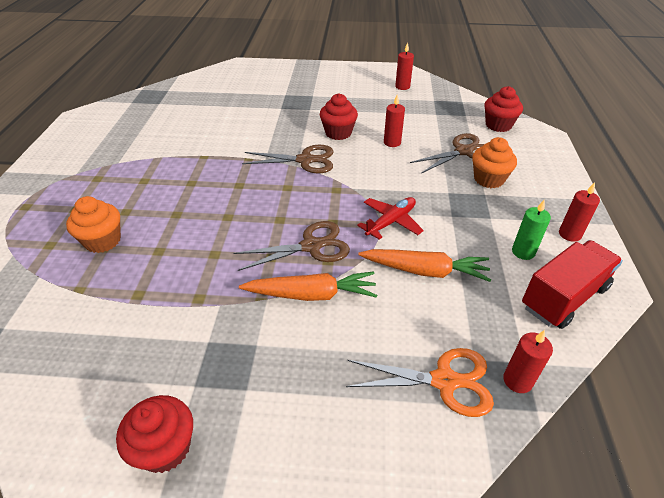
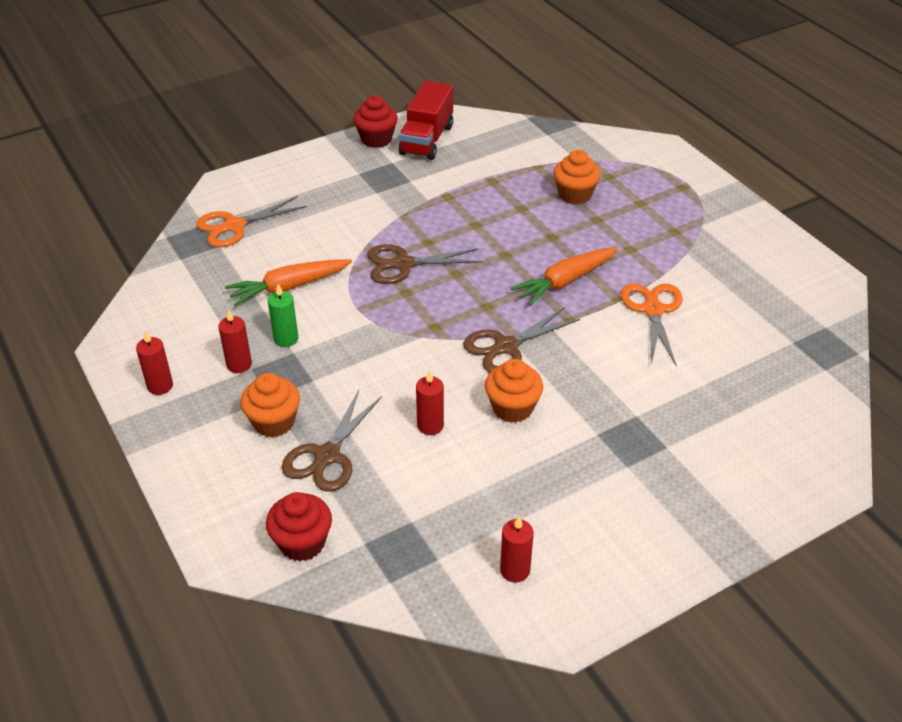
camera: 145 degrees right, 0 degrees up
brown scissors [234,221,350,271] -> brown scissors turned 45 degrees clockwise [367,244,482,284]
orange carrot [239,271,377,301] -> orange carrot moved to [511,247,618,306]
red cupcake [320,93,358,140] -> orange cupcake [485,359,543,423]
red plane [357,197,424,240] -> none
red candle [503,330,553,393] -> red candle moved to [218,309,252,373]
green candle [512,199,551,260] -> green candle moved to [268,284,298,347]
red truck [522,240,623,329] -> red truck moved to [399,81,453,160]
none -> orange scissors [621,283,683,367]

